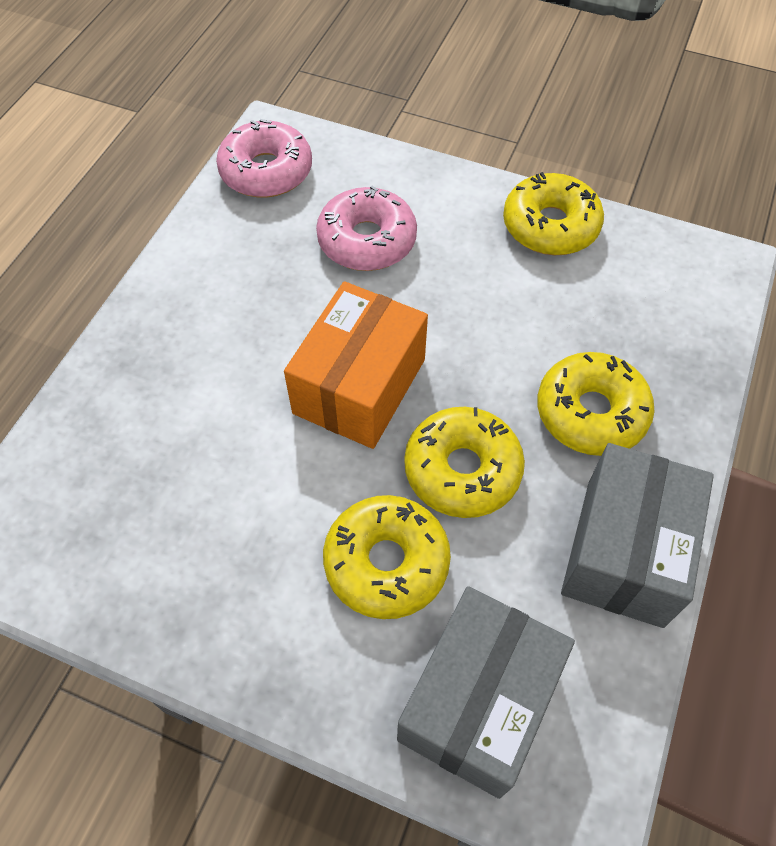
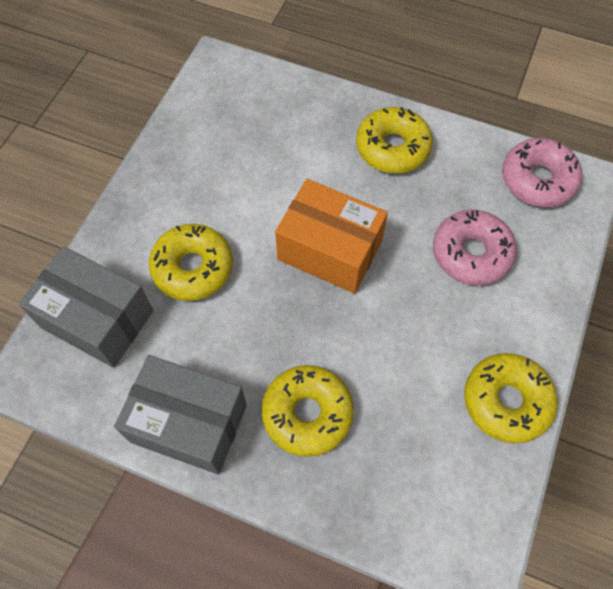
camera: 90 degrees right, 5 degrees up
yellow donut [404,407,525,518] -> yellow donut moved to [356,107,433,174]

